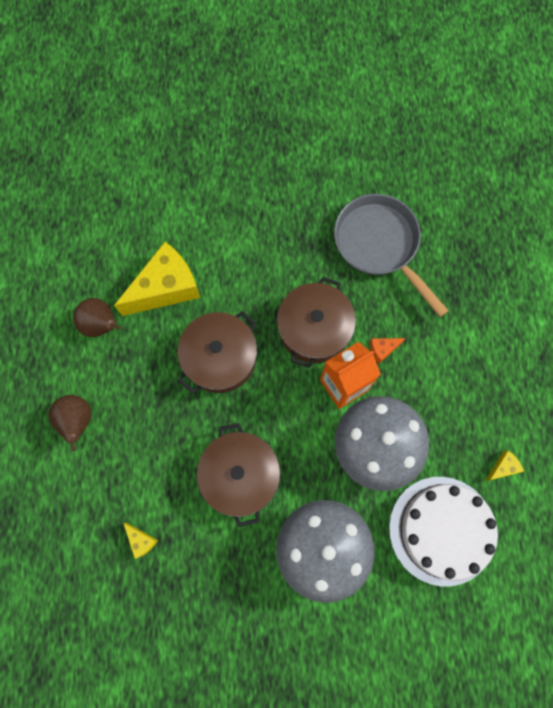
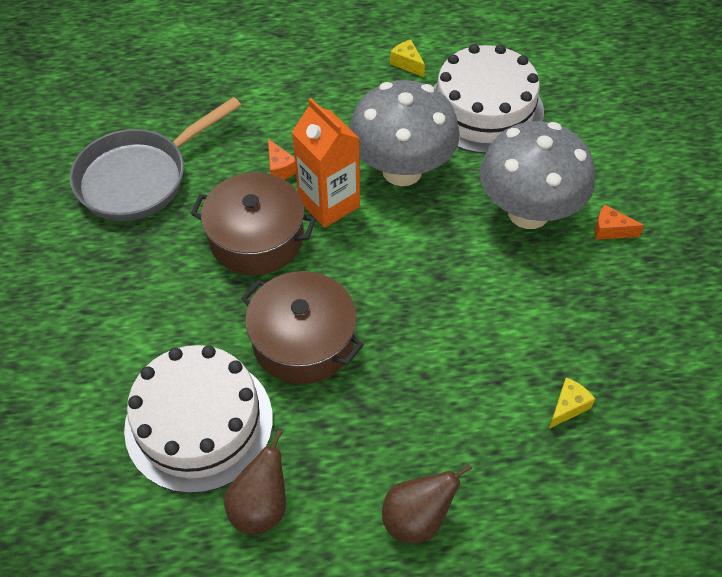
camera: 95 degrees left, 20 degrees down
yellow cheese [114,242,200,316] -> white cake [124,345,273,493]
brown pot [197,423,280,527] -> none
none -> orange cheese [595,204,644,240]

